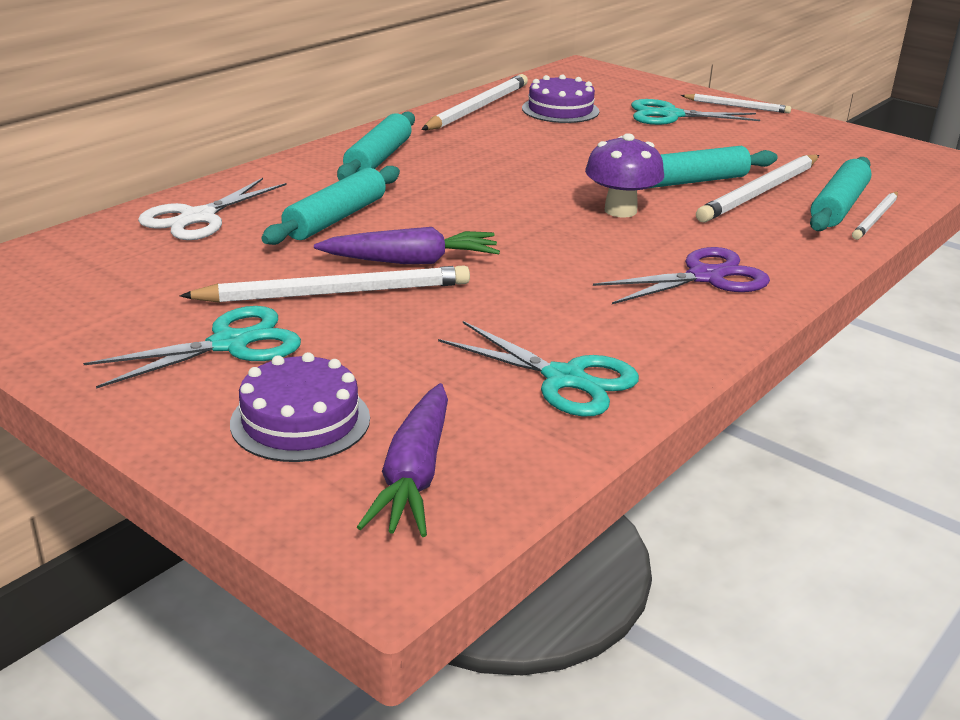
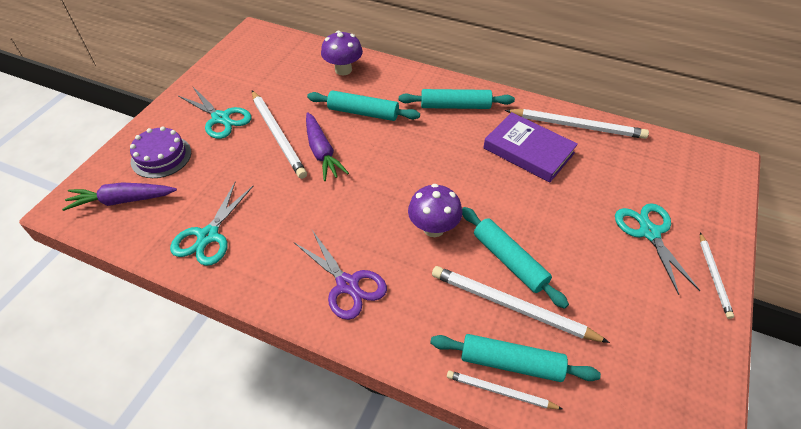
camera: 75 degrees right, 20 degrees up
white scissors [138,178,287,240] -> purple mushroom [321,31,363,75]
purple cake [522,74,599,123] -> none
none -> purple book [483,112,578,183]

